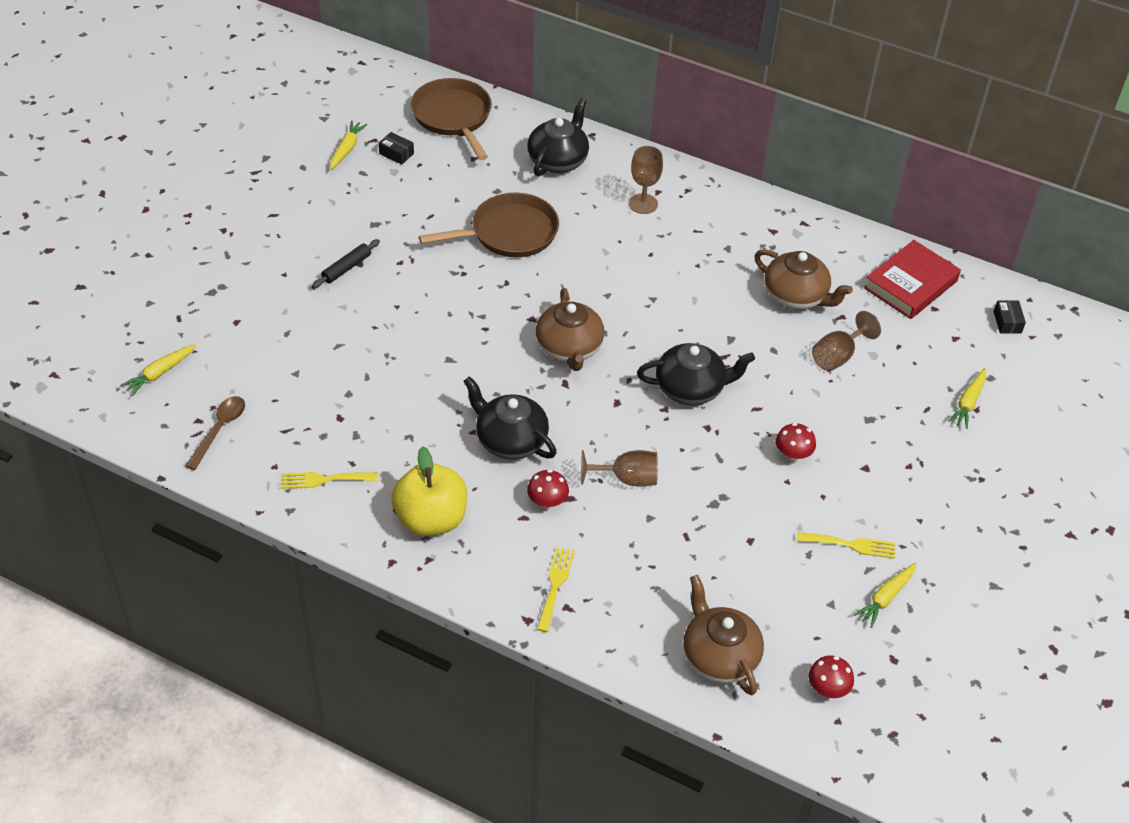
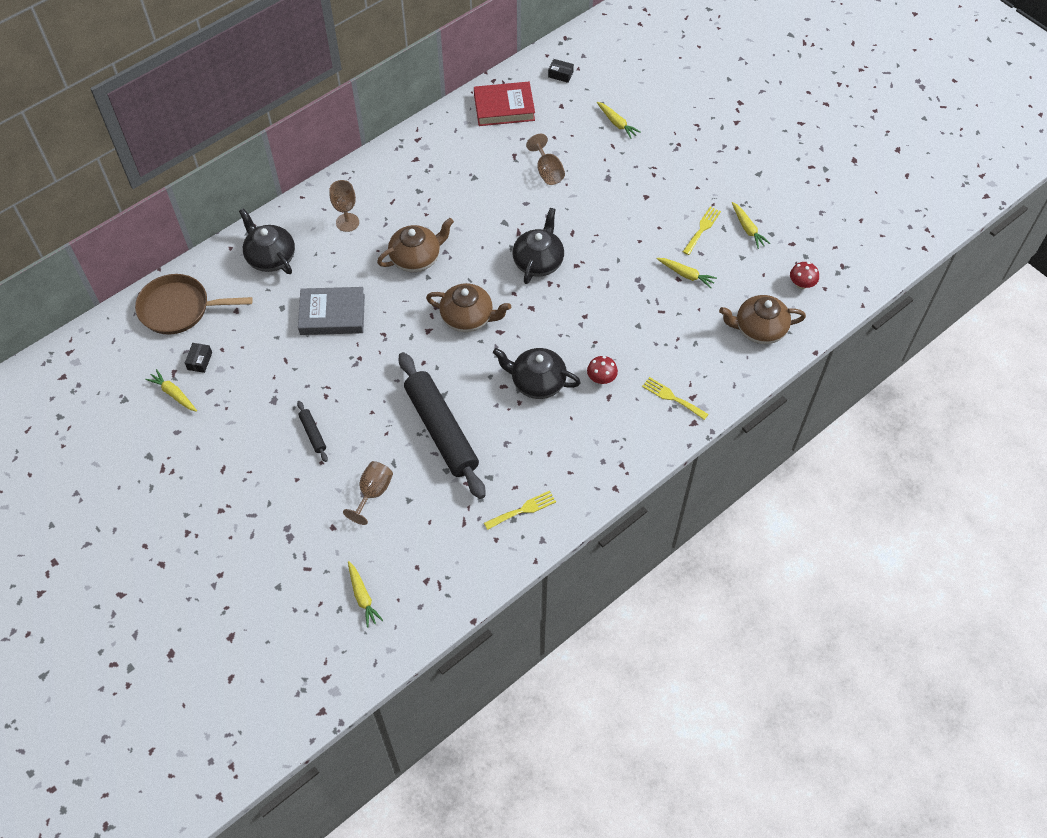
camera: 65 degrees left, 10 degrees up
brown spoon [185,396,245,470] -> none
yellow fork [280,472,378,489] -> yellow fork turned 135 degrees counterclockwise [484,491,556,530]
black box [379,132,414,165] -> black box turned 45 degrees counterclockwise [185,343,212,373]
yellow apple [391,446,467,536] -> none
brown pan [419,192,559,258] -> grey book [298,287,365,335]
black teapot [464,376,556,460] -> black teapot turned 45 degrees clockwise [493,348,581,399]
brown goblet [581,450,658,487] -> brown goblet moved to [343,461,393,525]
brown teapot [754,249,853,310] -> brown teapot moved to [377,218,454,272]
red mushroom [776,423,816,462] -> none
red book [864,240,961,319] -> red book turned 75 degrees counterclockwise [474,82,535,126]
none -> black rolling pin [399,352,485,499]
none -> yellow carrot [657,258,717,288]

